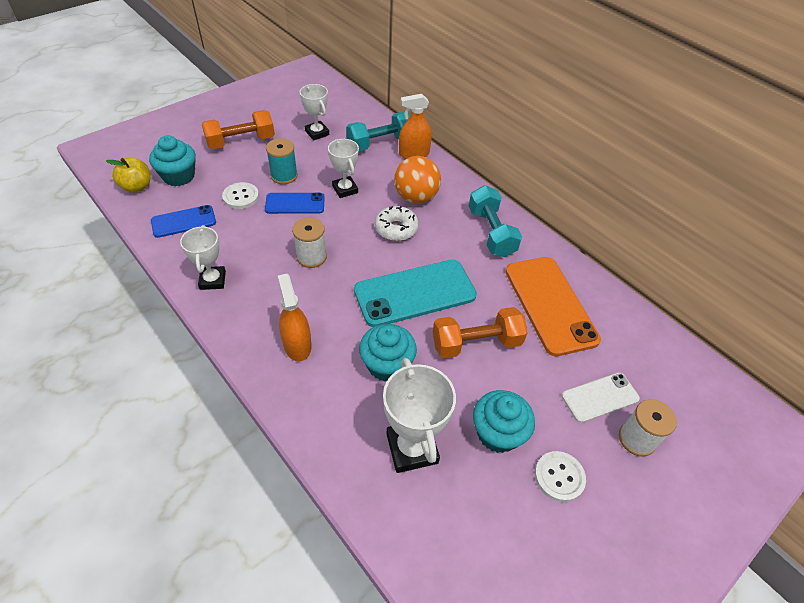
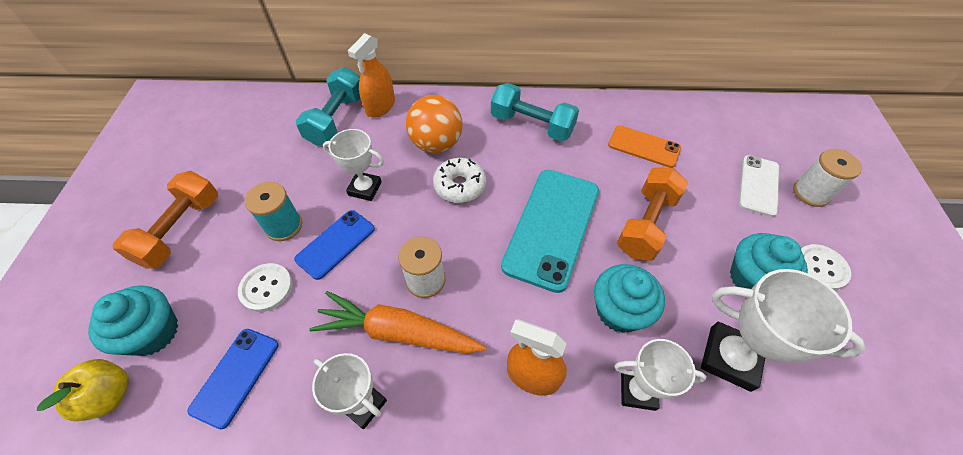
camera: 45 degrees left, 5 degrees up
white trophy [300,84,329,140] -> white trophy moved to [615,339,707,411]
orange phone [505,257,601,356] -> orange phone [608,125,681,168], size x0.57
none -> orange carrot [309,291,487,354]

